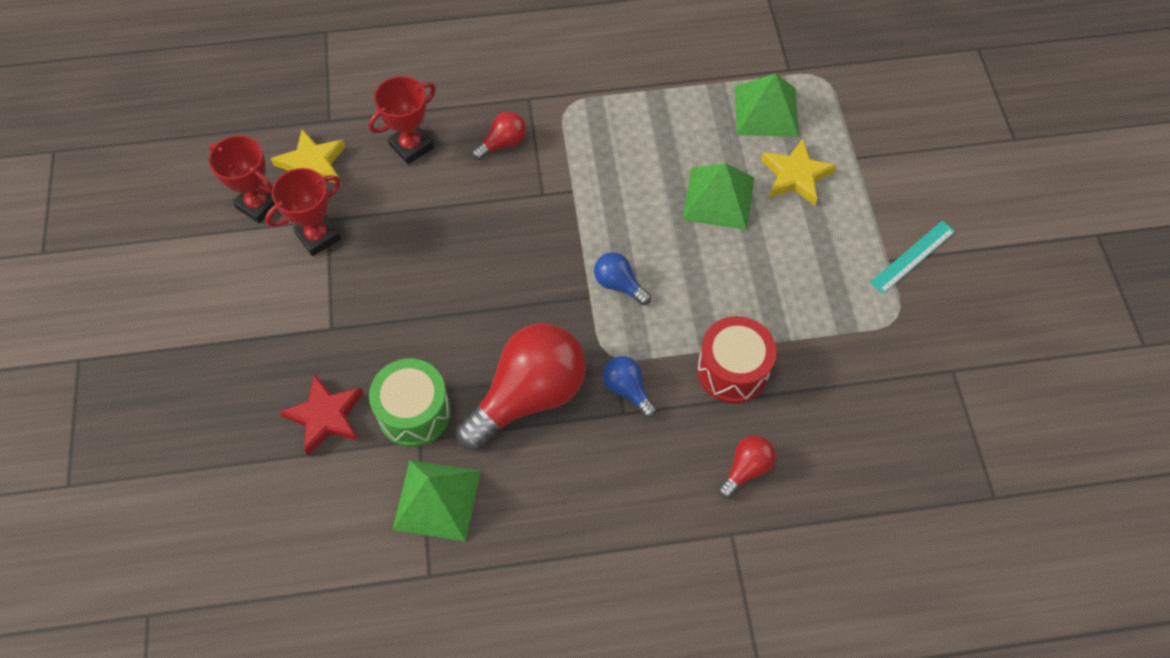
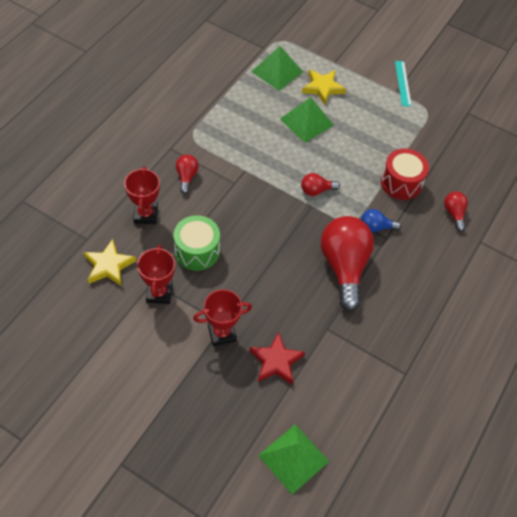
camera: 55 degrees left, 5 degrees down
red trophy [209,135,275,224] -> red trophy moved to [193,289,252,346]
green drum [369,359,451,447] -> green drum moved to [174,215,220,271]
green pyramid [392,460,481,542] -> green pyramid moved to [258,424,329,494]
blue light bulb [594,252,651,305] -> red light bulb [301,173,340,196]

